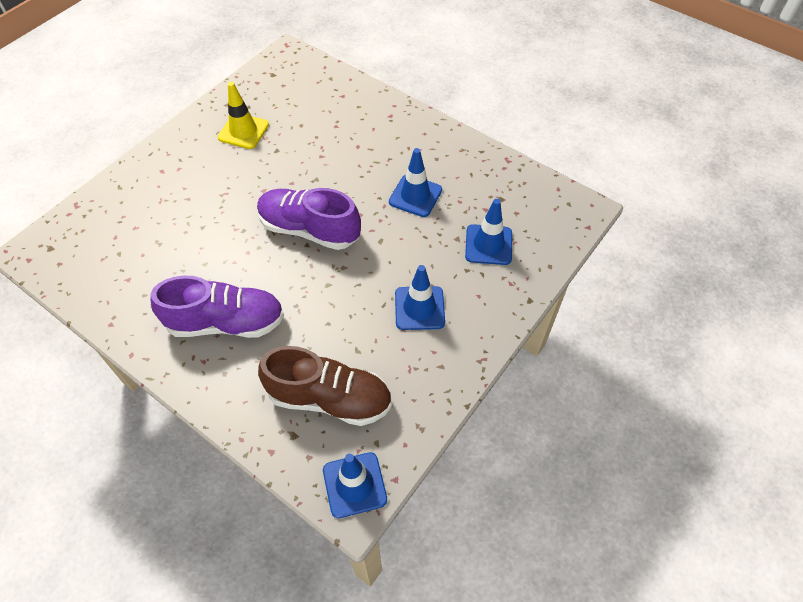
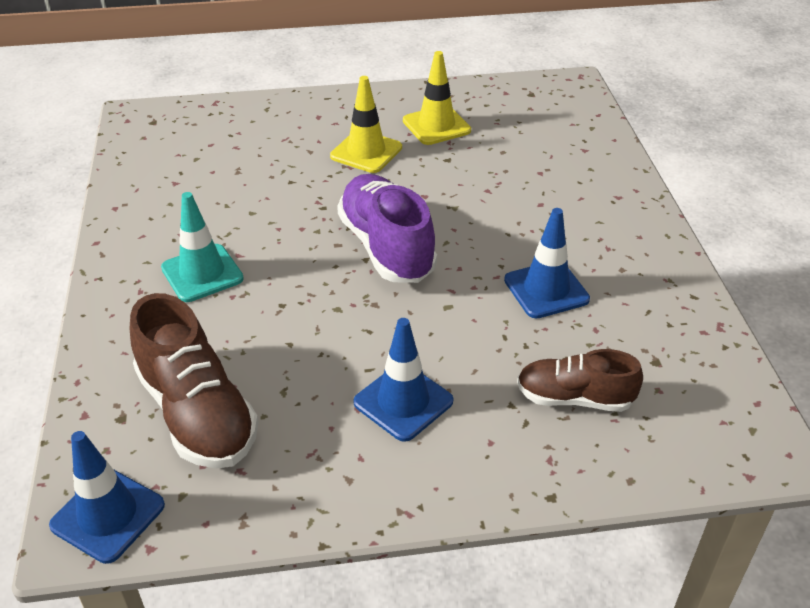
camera: 45 degrees right, 15 degrees down
purple shoe [151,276,284,338] -> turquoise traffic cone [161,192,244,302]
blue traffic cone [465,199,512,265] -> brown shoe [517,349,643,412]
none -> yellow traffic cone [330,76,402,173]

